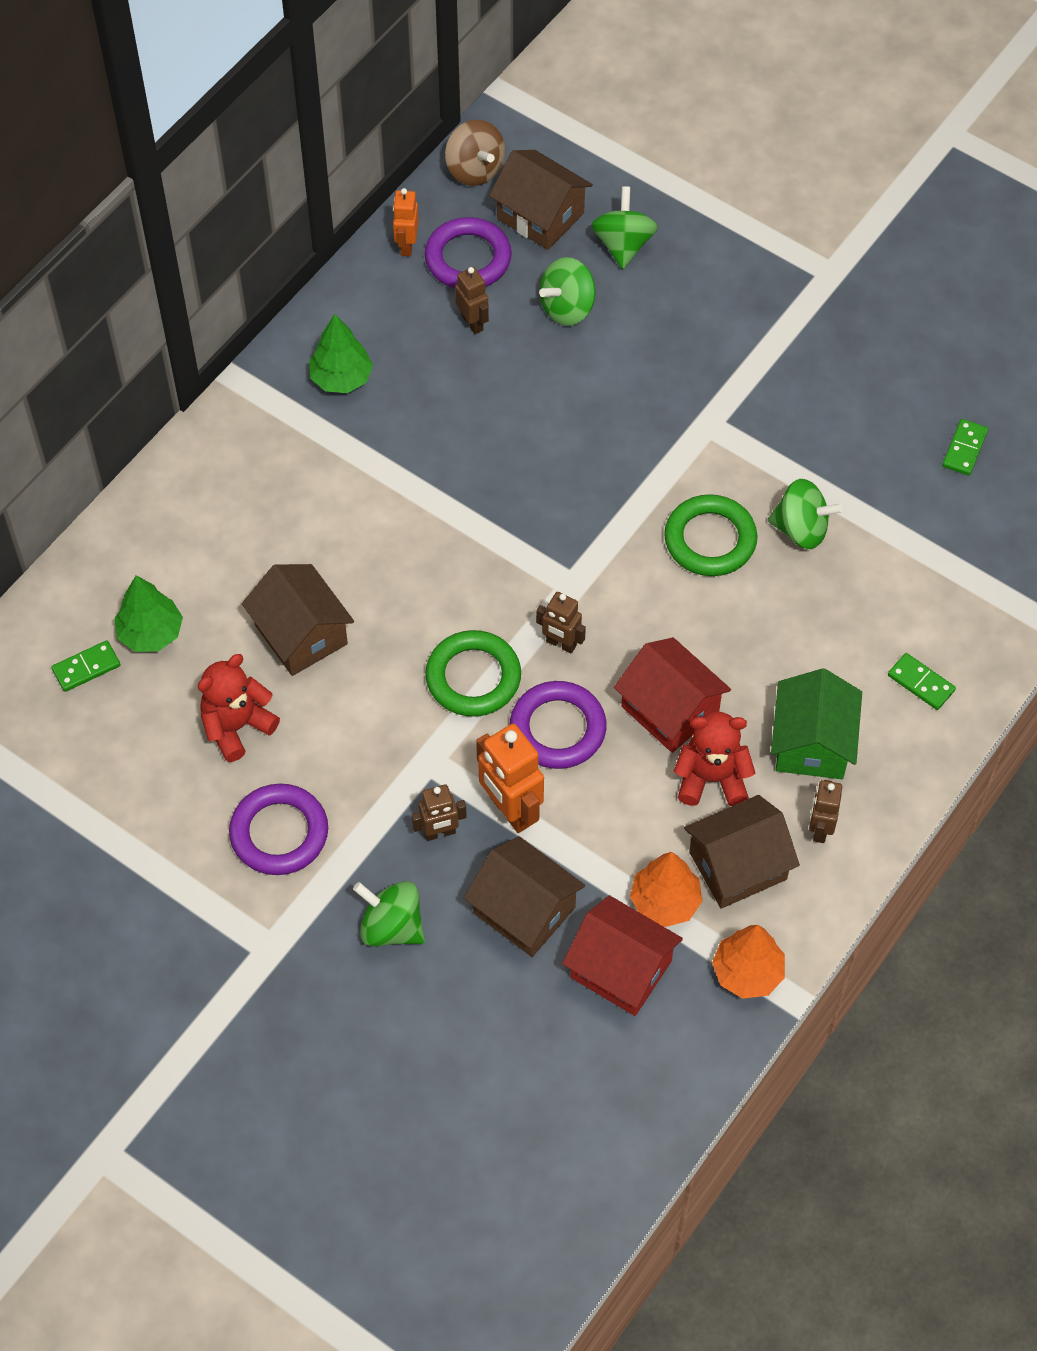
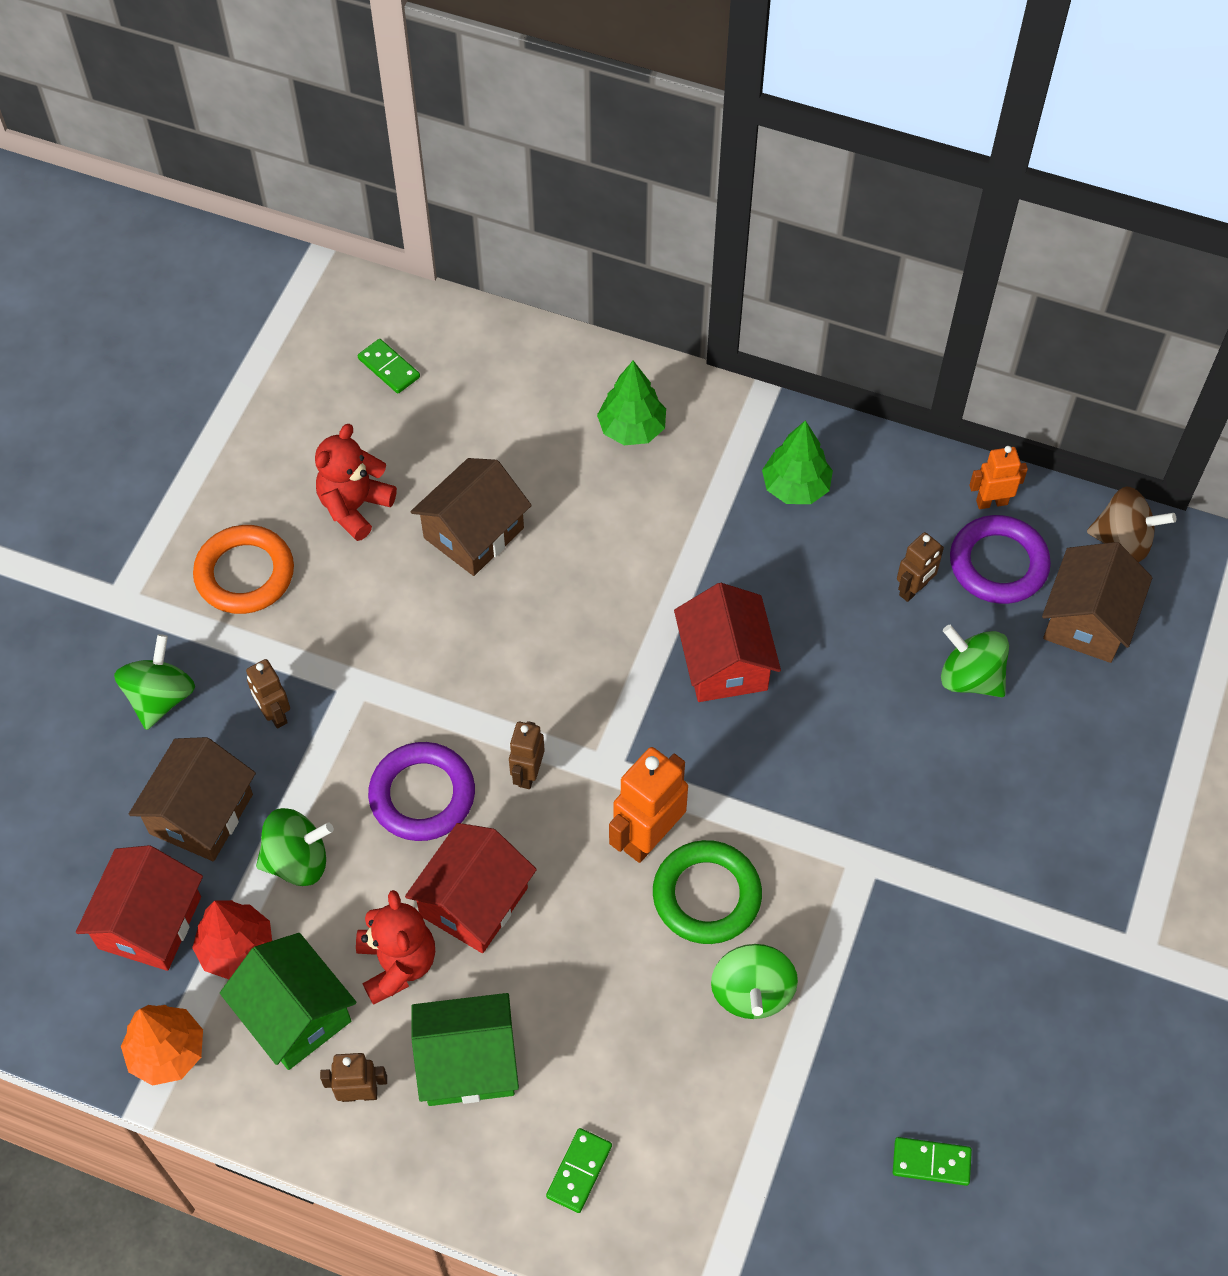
camera: 75 degrees right, 0 degrees up
green tree [114,575,183,652] -> green tree moved to [597,361,666,445]
red teddy bear [198,654,280,762] -> red teddy bear turned 90 degrees counterclockwise [315,424,397,541]
purple ring [229,784,328,875] -> orange ring [193,525,294,614]
green ring [425,630,521,717] -> none
brown spinning top [445,120,505,186] -> brown spinning top turned 120 degrees counterclockwise [1087,486,1176,562]
orange robot [476,724,544,833] -> orange robot moved to [609,747,688,863]
green spinning top [591,186,658,269] -> green spinning top moved to [256,808,334,886]
orange tree [630,852,703,927] -> red tree [192,900,272,979]
brown house [684,795,800,909] -> green house [220,933,357,1070]
none -> red house [674,583,781,702]

